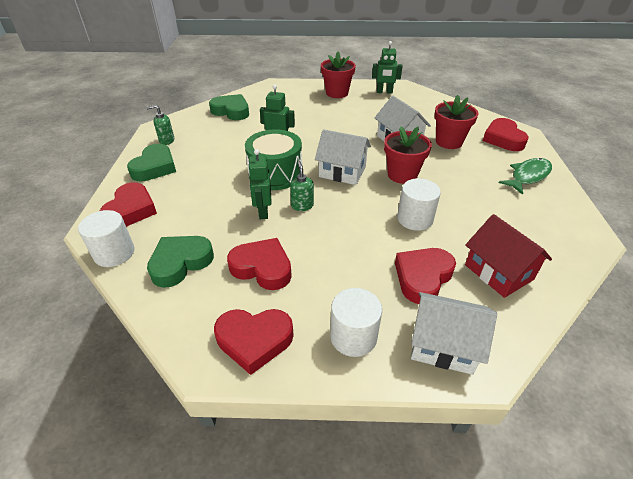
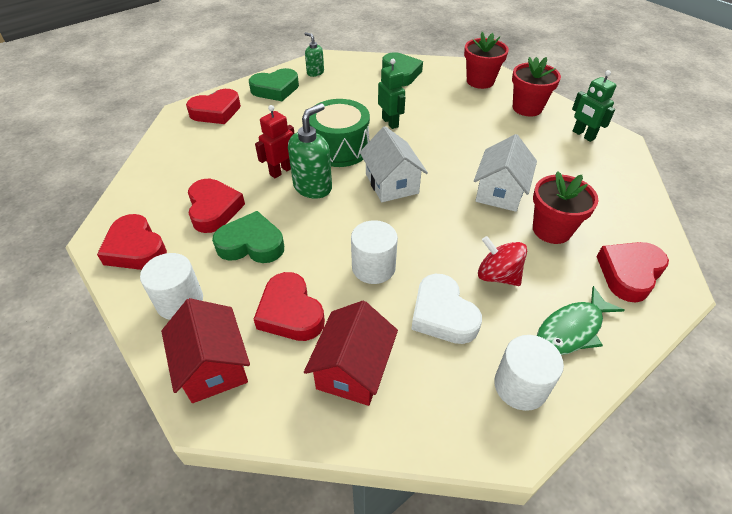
camera: 50 degrees right, 5 degrees up
white cylinder [78,210,135,267] -> white cylinder moved to [494,335,564,411]
green heart [147,236,214,288] -> green heart moved to [212,211,284,263]
green robot [248,149,272,219] -> red robot [255,105,295,178]
green soap dispenser [290,161,314,211] -> green soap dispenser [288,103,332,198], size x1.71
red flower pot [384,126,432,184] -> red flower pot moved to [464,32,509,89]
red heart [395,248,456,304] -> red heart turned 120 degrees counterclockwise [254,272,325,341]
white house [411,292,497,375] -> red house [161,298,250,403]
green fish [499,158,552,195] -> green fish turned 135 degrees clockwise [537,286,625,355]
none -> white heart [411,274,482,344]
none -> red spinning top [478,236,527,286]

